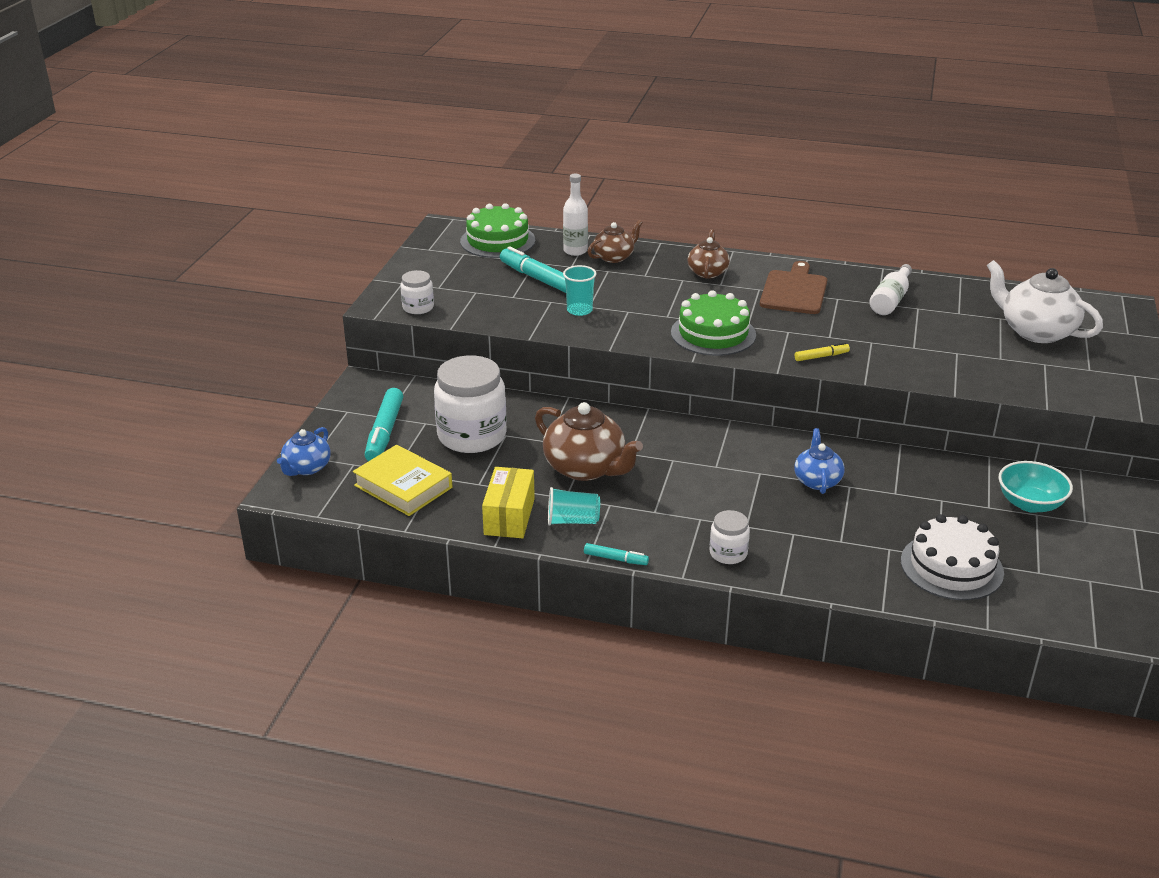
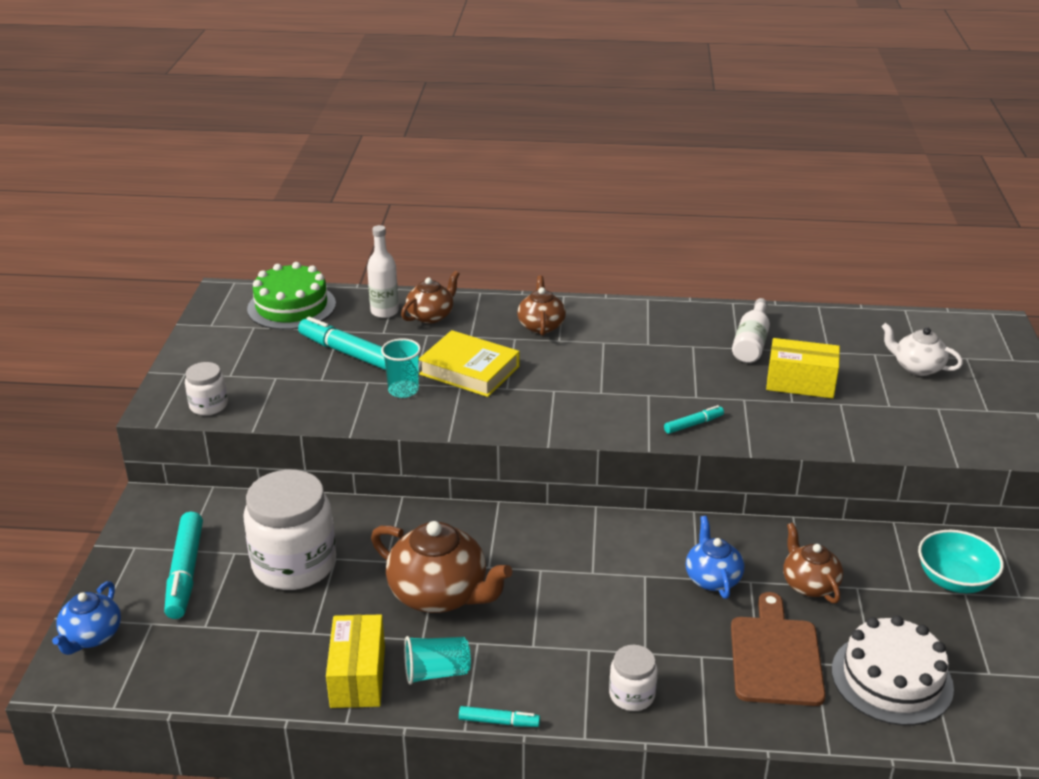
camera: 10 degrees left, 0 degrees up
yellow book [353,445,452,516] -> yellow book moved to [419,330,520,397]
green cake [671,290,756,356] -> none
brown cutting board [760,261,827,314] -> brown cutting board moved to [731,592,826,706]
yellow marker [795,343,850,361] -> turquoise marker [664,405,724,434]
white teapot [987,260,1103,343] -> white teapot [881,323,963,376], size x0.59
none -> yellow box [766,338,840,398]
none -> brown teapot [783,523,843,603]

